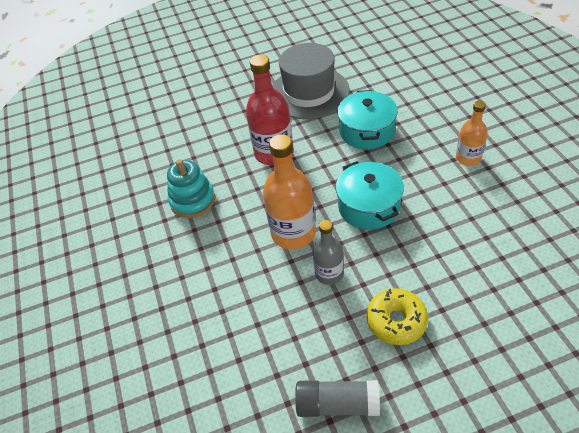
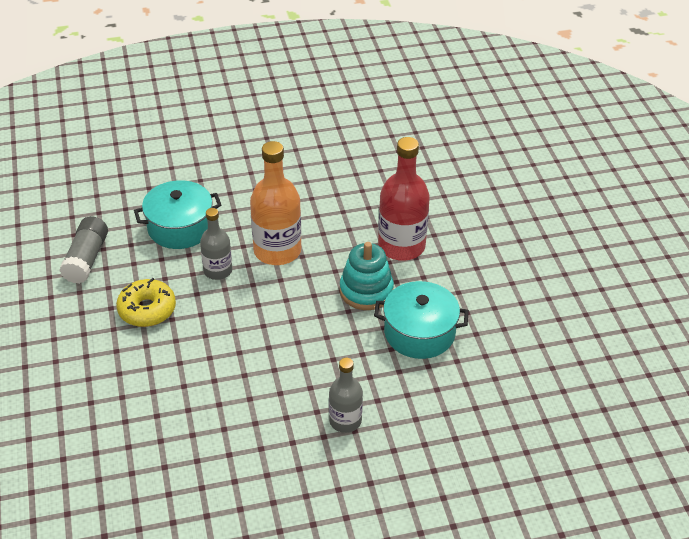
camera: 90 degrees right, 5 degrees down
turquoise stacking toy [167,159,215,218] -> turquoise stacking toy moved to [340,242,394,310]
grey hat [272,43,350,119] -> none
turquoise pot [336,161,404,230] -> turquoise pot moved to [134,180,221,249]
orange bottle [456,101,488,166] -> grey bottle [329,358,363,433]

